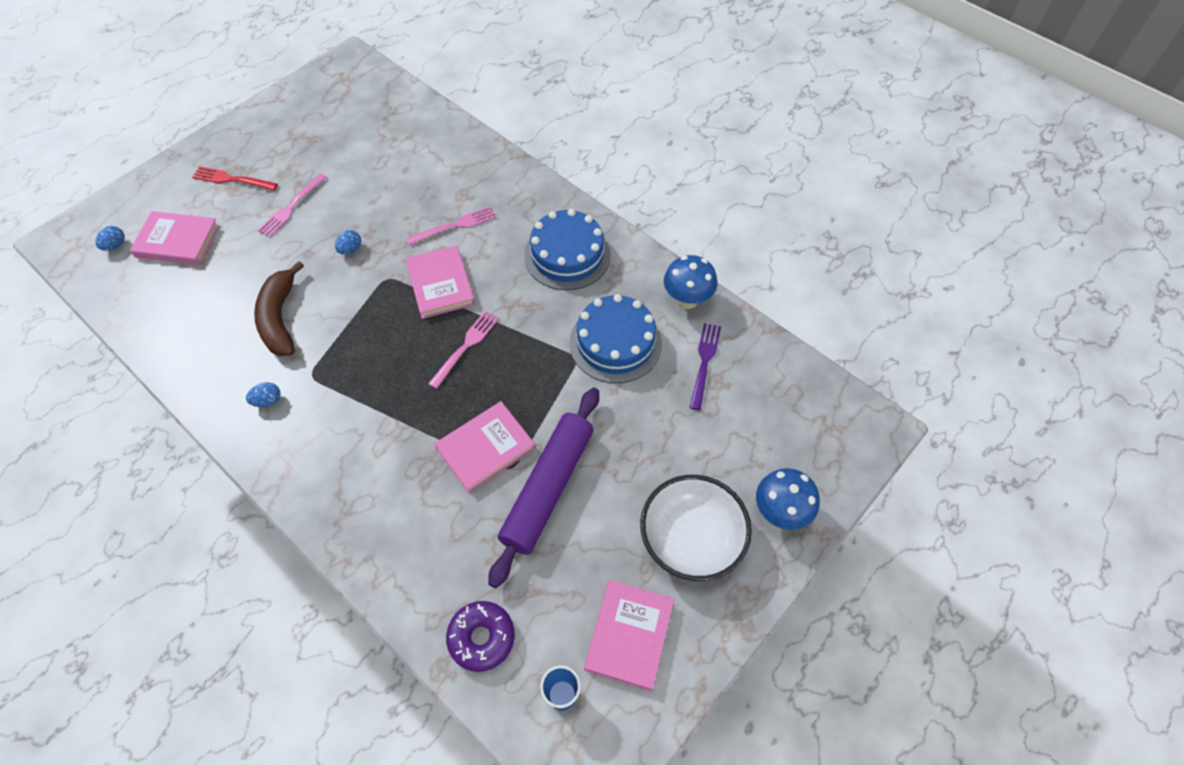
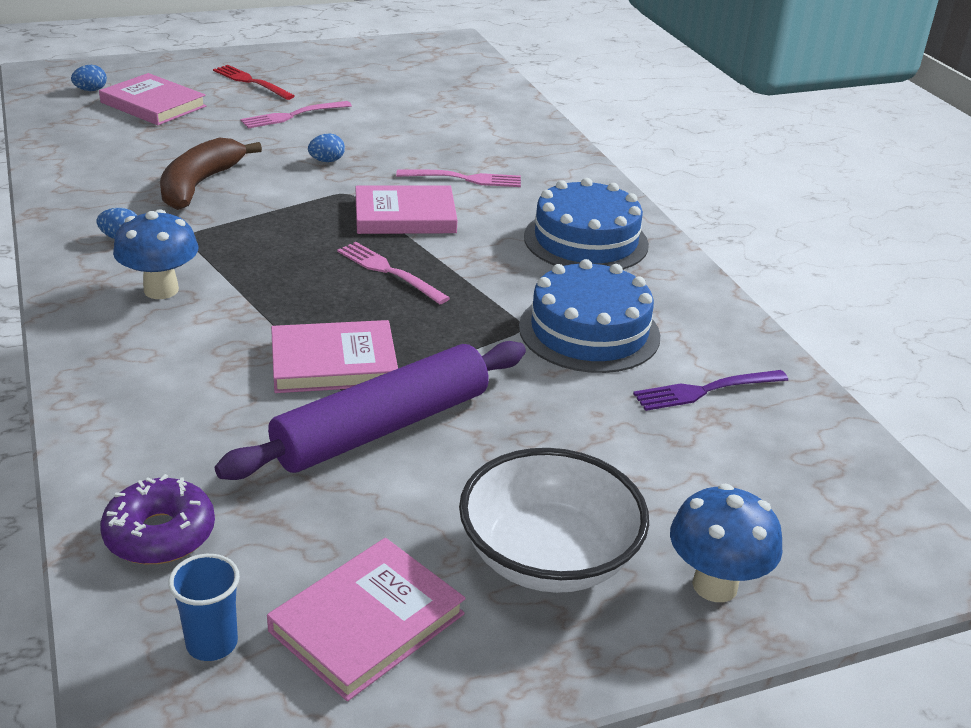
camera: 25 degrees right, 25 degrees down
pink book [405,245,475,319] -> pink book turned 75 degrees clockwise [355,186,457,234]
pink fork [428,311,499,389] -> pink fork turned 105 degrees counterclockwise [337,242,450,304]
blue mushroom [664,255,717,309] -> blue mushroom moved to [113,209,199,299]
purple fork [689,323,721,410] -> purple fork turned 150 degrees counterclockwise [633,370,788,411]

